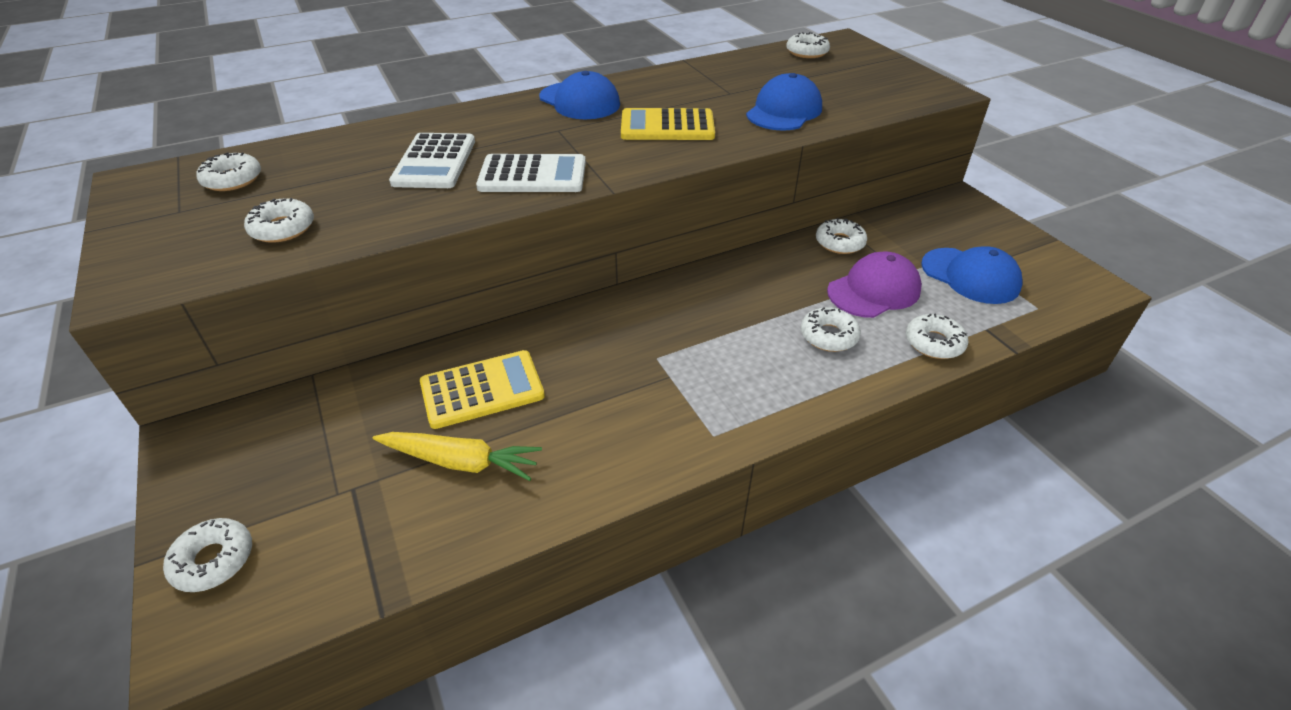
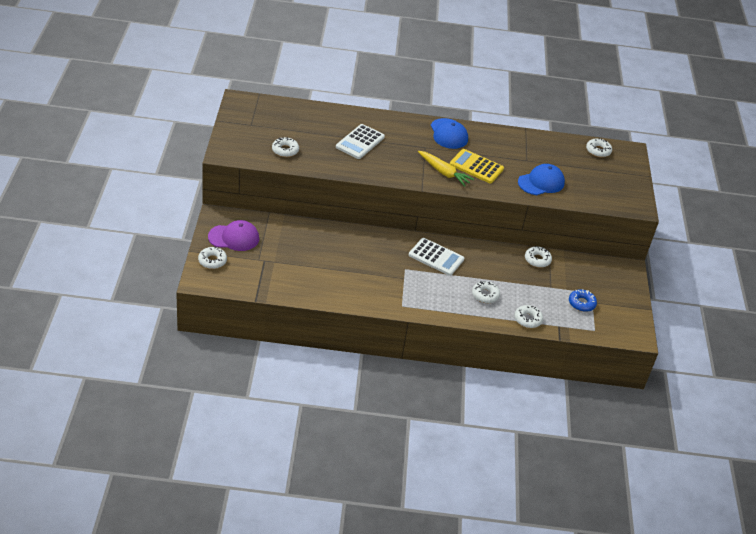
camera: 25 degrees right, 0 degrees up
white donut [197,152,261,191] -> none
yellow carrot [373,432,542,481] -> yellow carrot moved to [418,151,474,187]
yellow calculator [420,350,545,429] -> none
white calculator [476,154,586,192] -> white calculator moved to [409,238,464,276]
purple cap [827,251,922,318] -> purple cap moved to [208,220,259,251]
blue cap [921,246,1023,304] -> blue donut [569,289,597,312]

